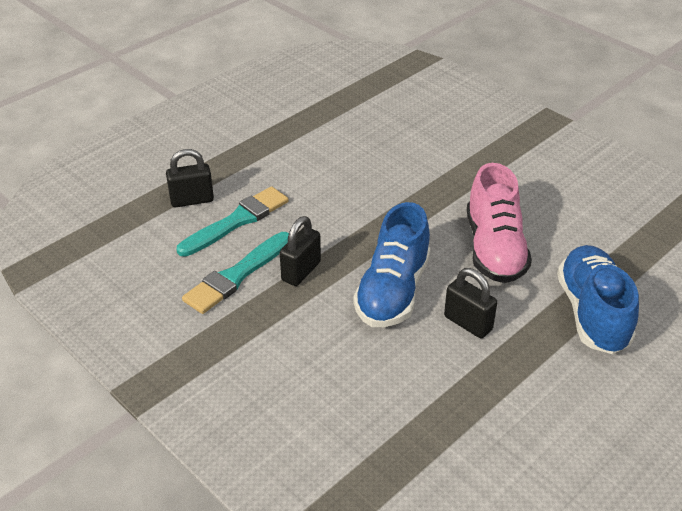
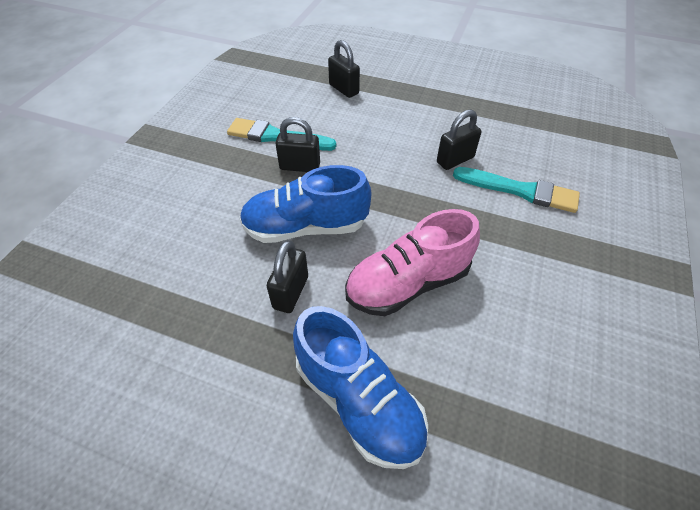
camera: 65 degrees right, 10 degrees up
turquoise brush [177,186,289,257] -> turquoise brush moved to [453,167,580,213]
blue shoe [557,245,639,354] -> blue shoe turned 75 degrees clockwise [293,306,428,469]
none -> black padlock [437,109,481,170]

